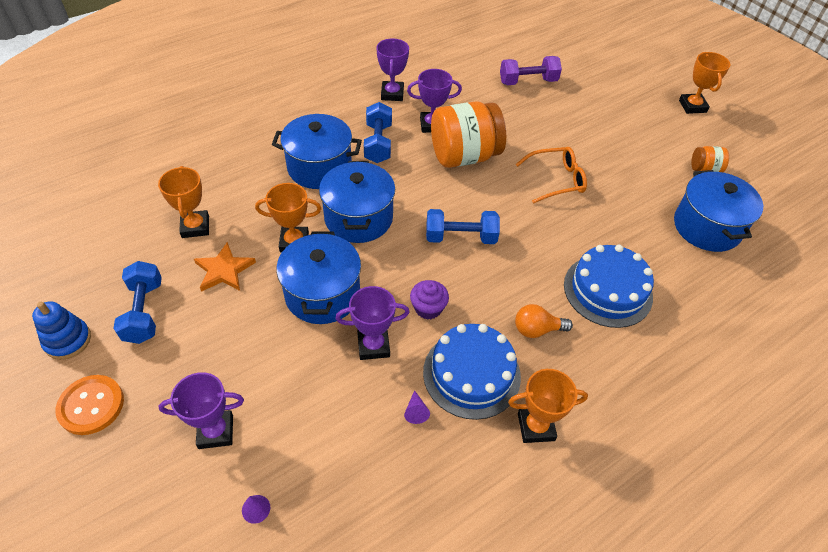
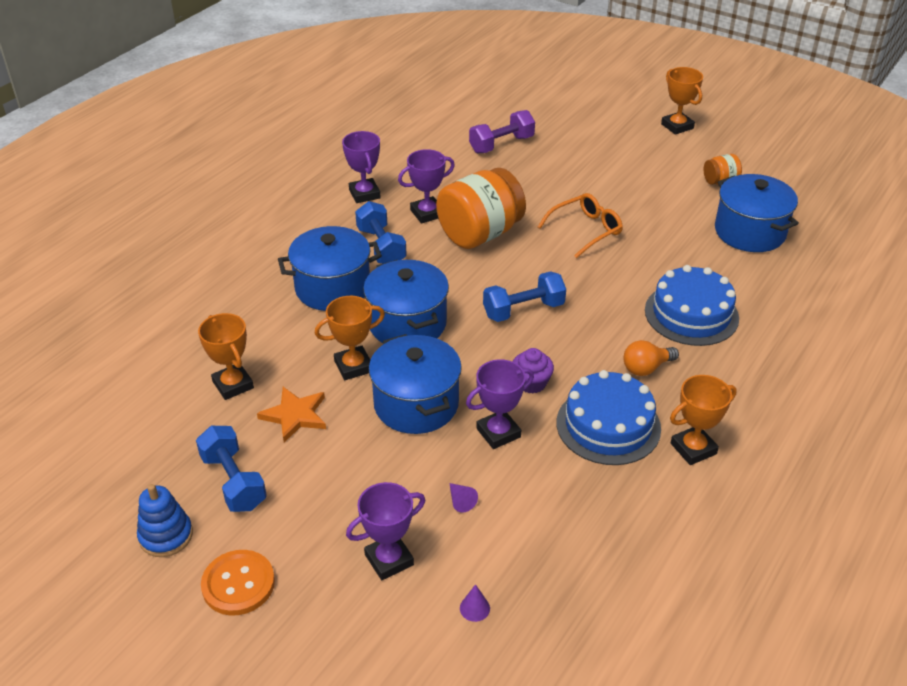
camera: 20 degrees left, 10 degrees down
purple cone [404,390,430,424] -> purple cone moved to [449,483,478,513]

